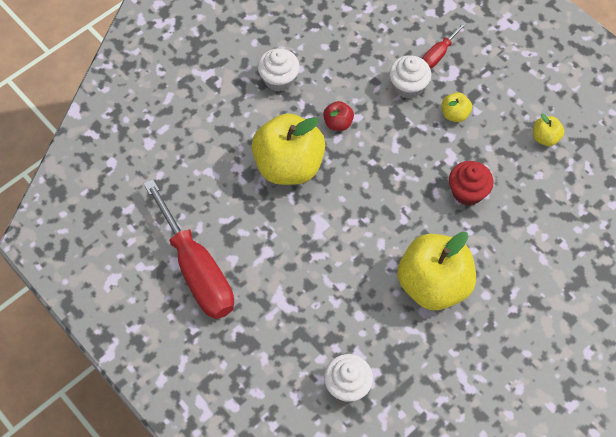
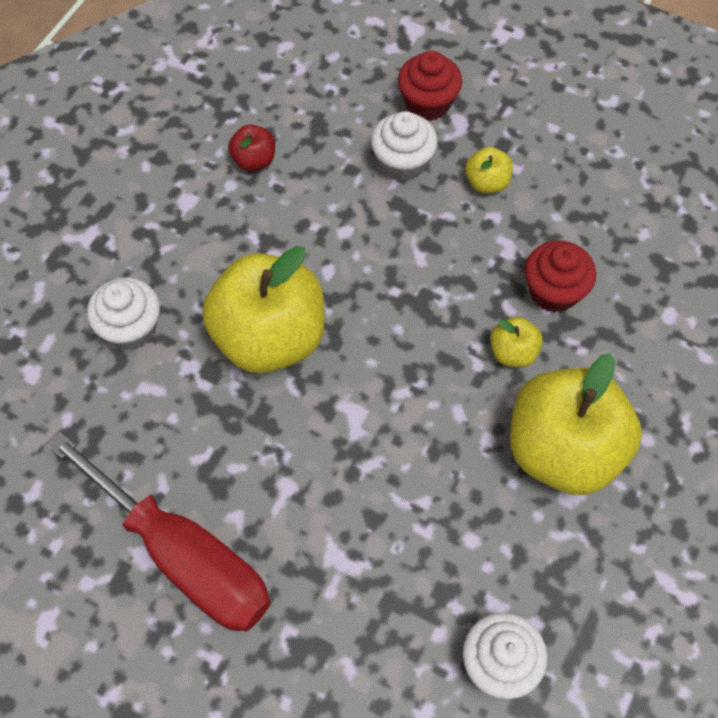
camera: 20 degrees left, 0 degrees up
white cupcake [258,48,300,92] -> white cupcake moved to [87,277,160,350]
red apple [323,101,354,131] -> red apple moved to [228,124,275,171]
red screwdriver [422,22,467,69] -> red cupcake [398,51,462,121]
yellow apple [533,114,564,146] -> yellow apple moved to [490,317,543,367]

